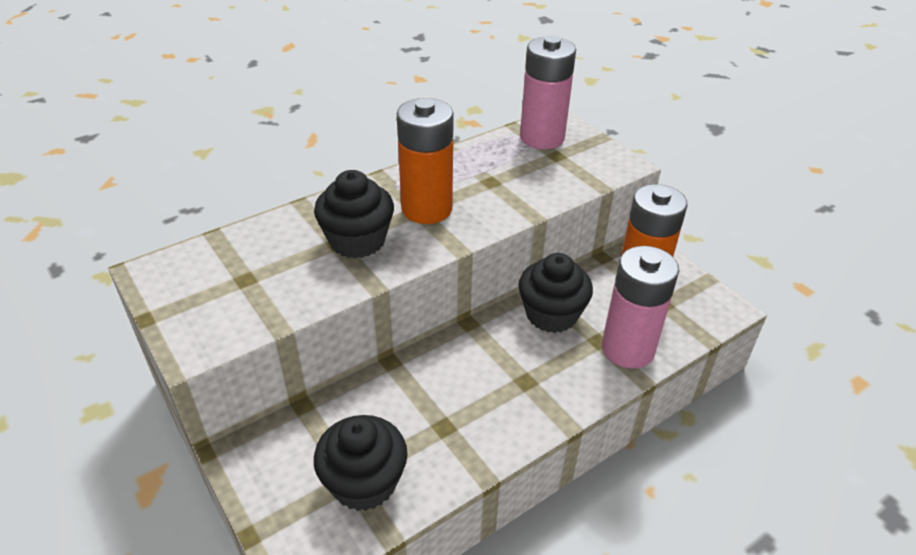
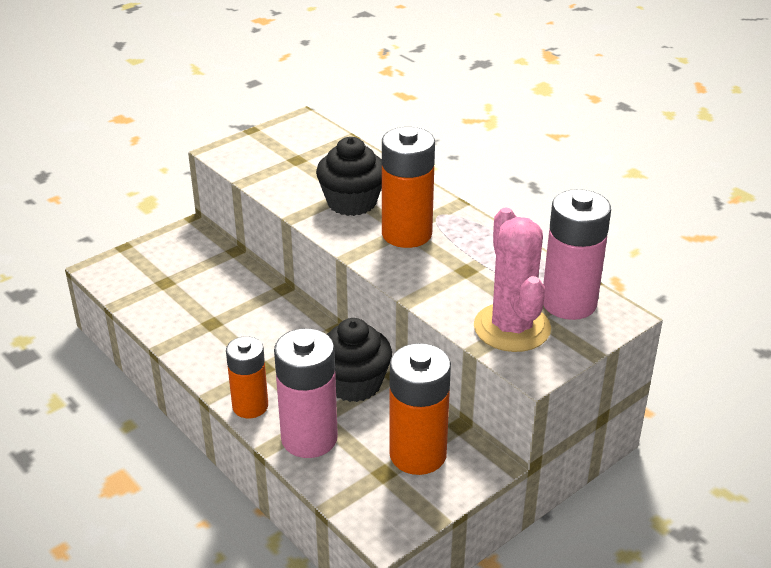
camera: 85 degrees right, 5 degrees down
black cupcake [314,415,408,511] -> none
none -> orange battery [226,336,268,418]
none -> pink cactus [474,207,551,352]

